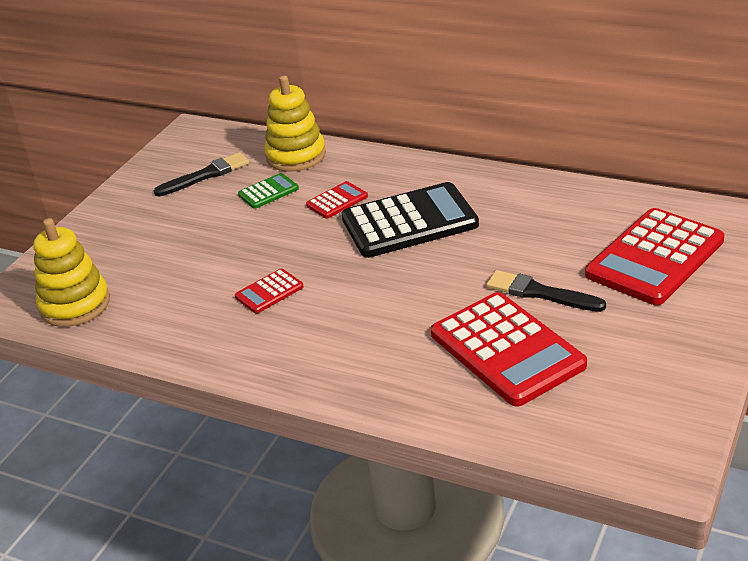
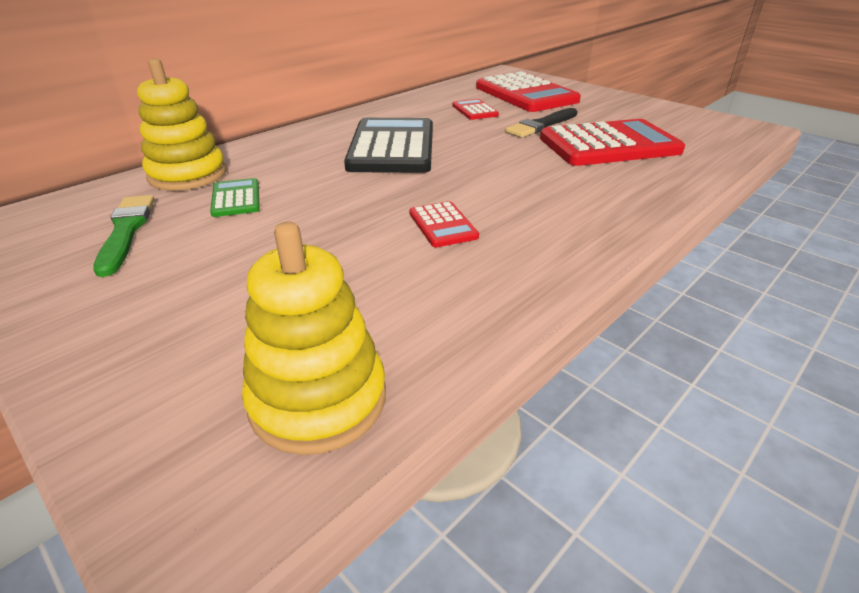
camera: 75 degrees left, 0 degrees up
black brush [154,152,249,196] -> green brush [93,195,155,277]
red calculator [306,181,368,219] -> red calculator moved to [452,99,499,120]

